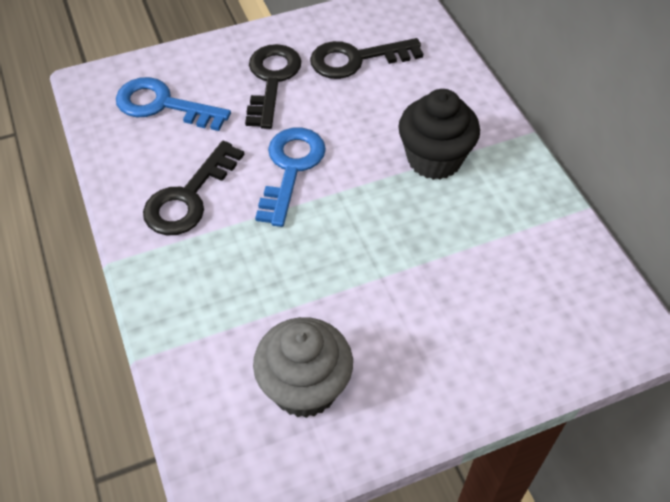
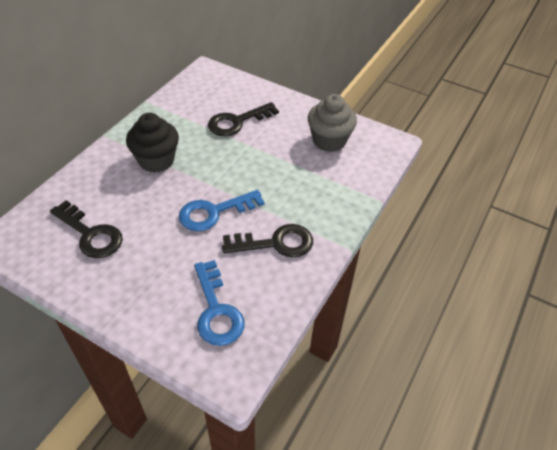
camera: 130 degrees left, 5 degrees down
black key [245,44,301,129] -> black key moved to [208,102,279,136]

